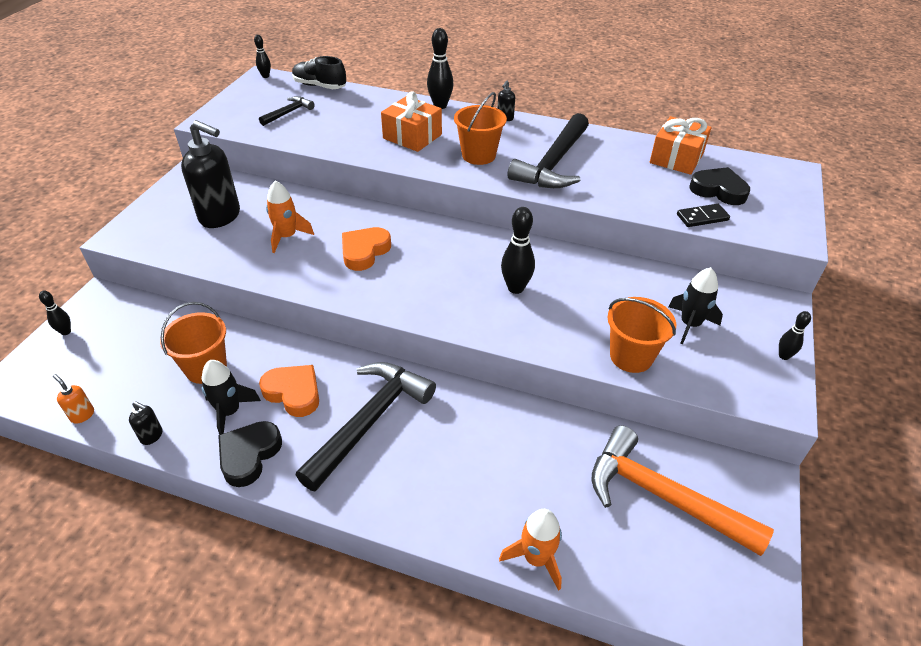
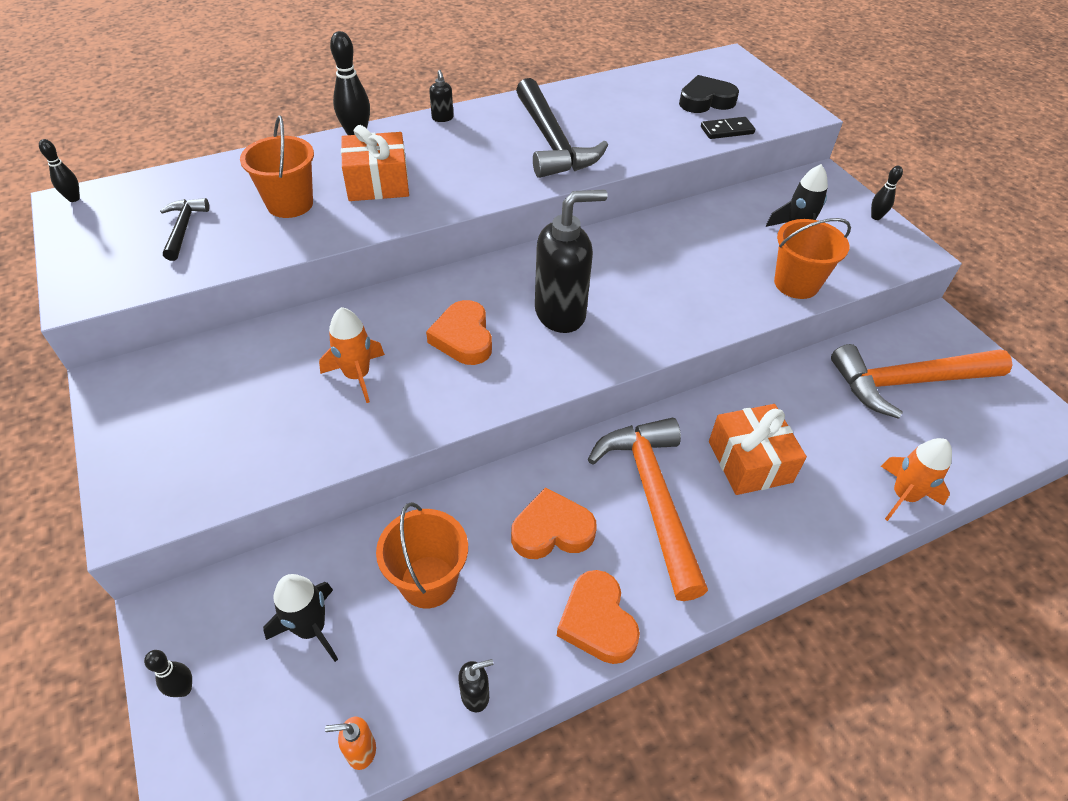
camera: 45 degrees left, 5 degrees up
black soap dispenser [181,120,240,228] -> black soap dispenser moved to [535,189,607,333]
black rocket [202,360,261,435] -> black rocket moved to [263,574,338,662]
black heart [218,421,282,487] -> orange heart [557,570,640,664]
black shoe [292,56,346,89] -> none
black hammer [296,362,436,492] -> orange hammer [588,418,708,601]
orange bucket [454,92,507,165] -> orange bucket moved to [240,115,314,218]
black bowling pin [501,207,535,294] -> none
orange gift [650,116,711,175] -> orange gift moved to [709,404,807,495]
black domino [677,204,730,227] -> black domino turned 45 degrees clockwise [701,117,755,139]

